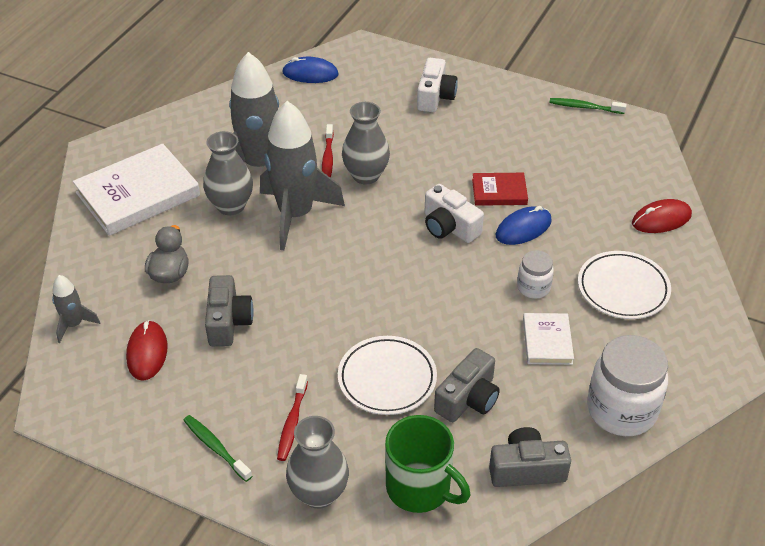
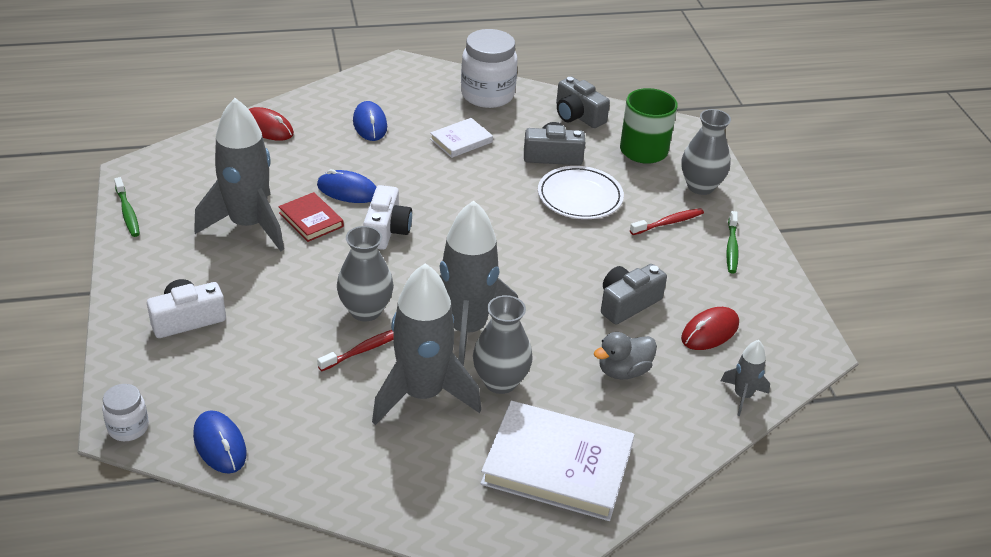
camera: 130 degrees left, 5 degrees down
white jar [517,250,554,299] -> white jar moved to [102,384,149,441]
white plate [578,251,671,319] -> blue mouse [353,101,387,141]
none -> grey rocket [194,98,284,251]

